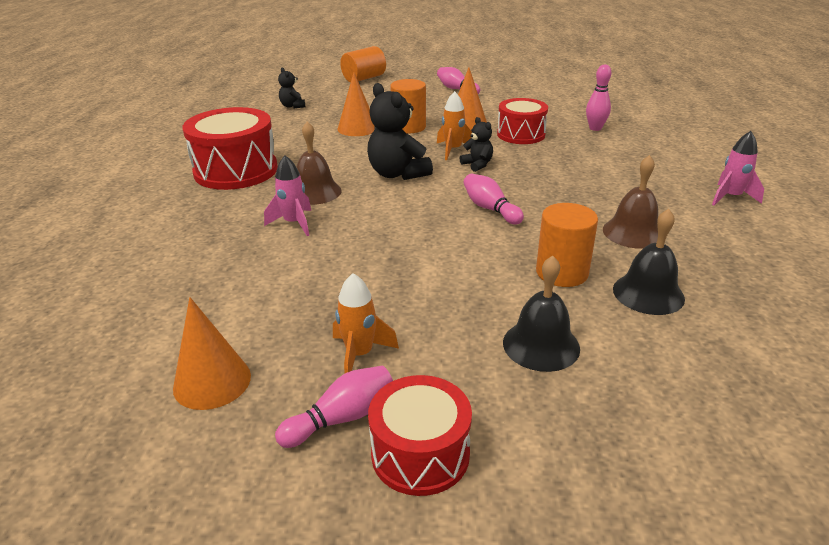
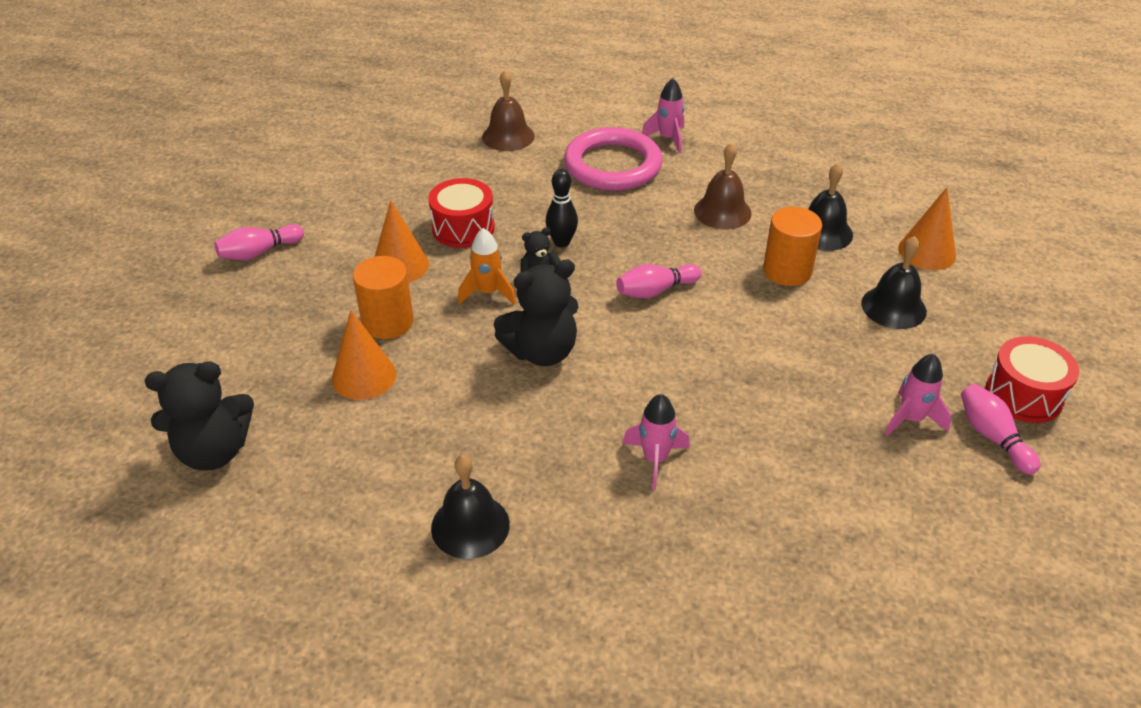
camera: 80 degrees left, 10 degrees up
orange cone [173,297,251,410] -> orange cone moved to [898,187,956,270]
red drum [183,107,278,190] -> black bell [431,455,510,559]
black teddy bear [278,67,305,108] -> black teddy bear [145,361,254,471], size x1.89
brown bell [297,122,342,205] -> brown bell moved to [482,70,535,151]
orange rocket [333,273,399,373] -> pink rocket [885,354,952,436]
orange cylinder [340,46,386,82] -> none
pink bowling pin [586,64,611,131] -> none
none -> black bowling pin [546,169,578,247]
none -> pink ring [564,127,663,191]

